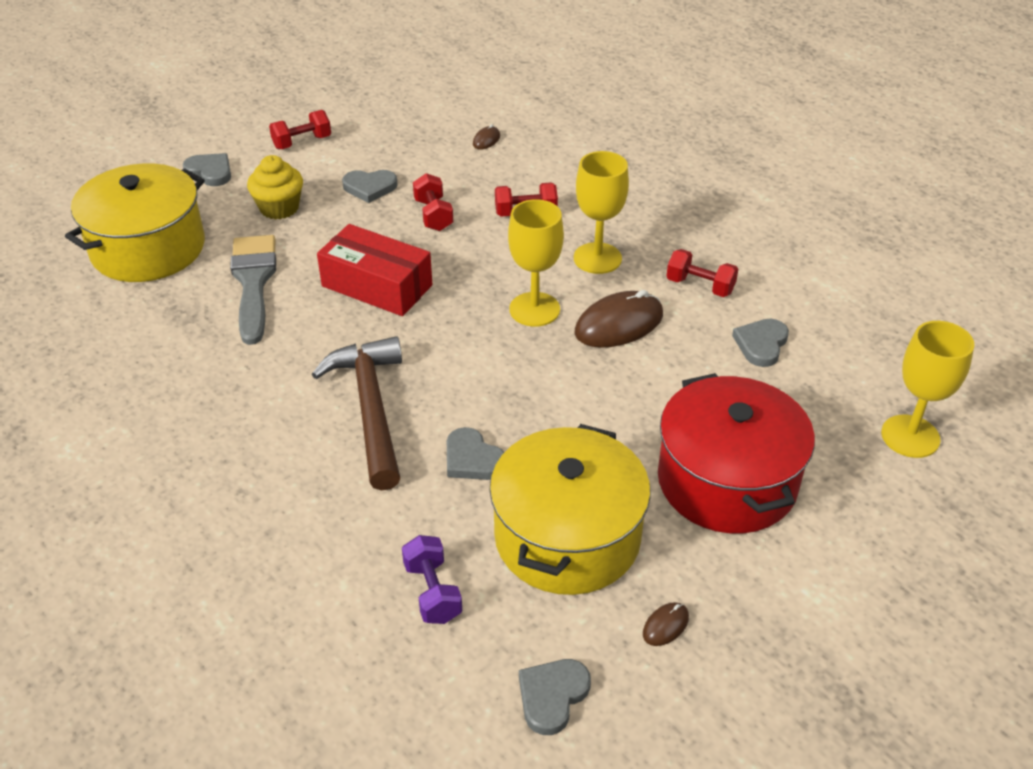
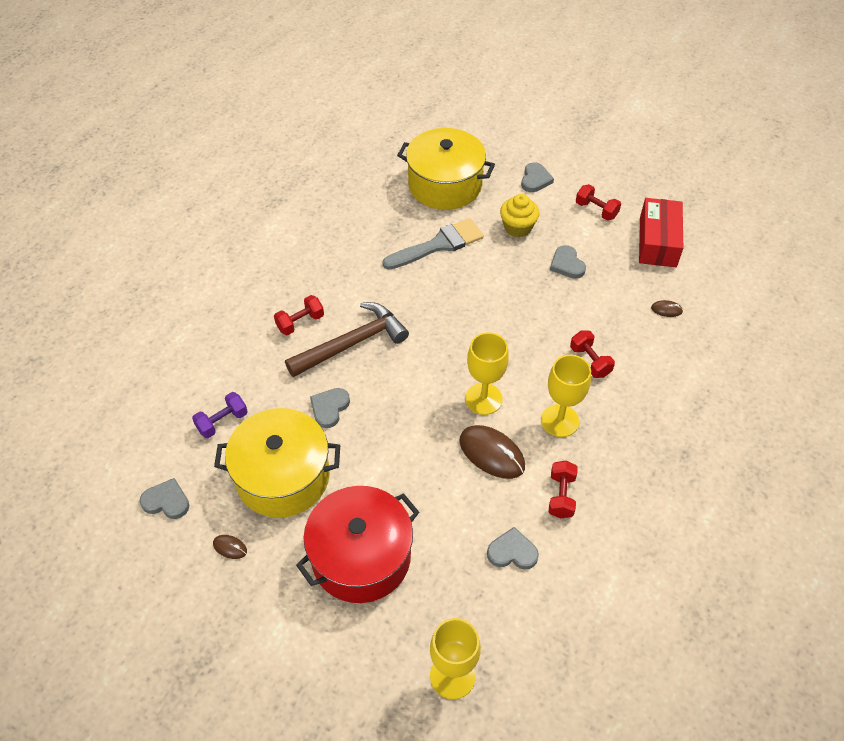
camera: 70 degrees right, 10 degrees up
red box [317,224,432,316] -> red box moved to [639,198,683,267]
red dumbbell [413,173,453,231] -> red dumbbell moved to [274,295,324,336]

